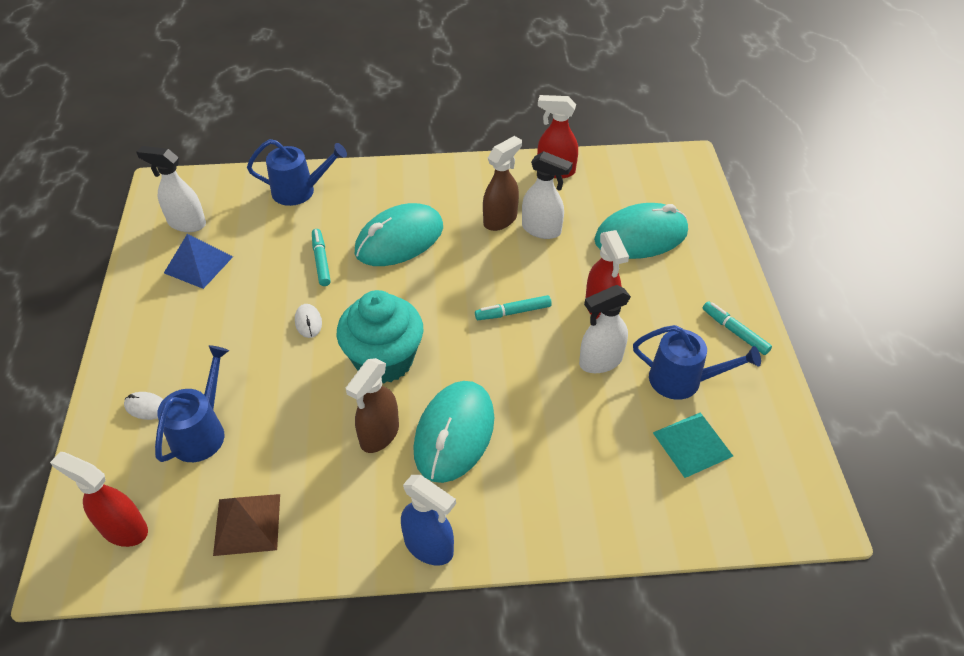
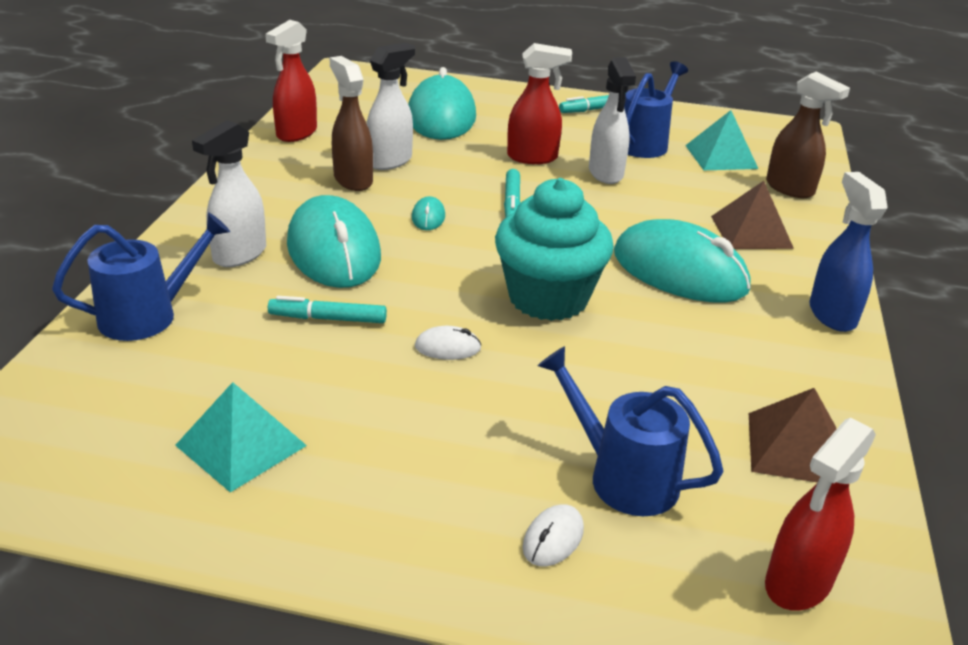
camera: 75 degrees left, 15 degrees down
white spray bottle [137,146,206,232] -> white spray bottle moved to [192,120,266,267]
blue pyramid [164,234,233,289] -> turquoise pyramid [175,382,307,492]
blue watering can [247,139,347,206] -> blue watering can turned 45 degrees clockwise [52,212,230,341]
brown spray bottle [346,358,399,453] -> brown spray bottle moved to [766,72,850,198]
blue spray bottle [401,475,456,565] -> blue spray bottle turned 60 degrees counterclockwise [809,172,888,332]
none -> turquoise mouse [412,196,445,230]
none -> brown pyramid [711,181,794,249]

